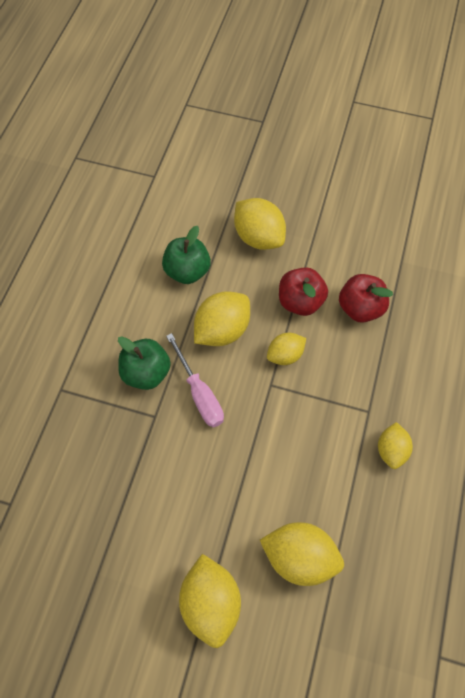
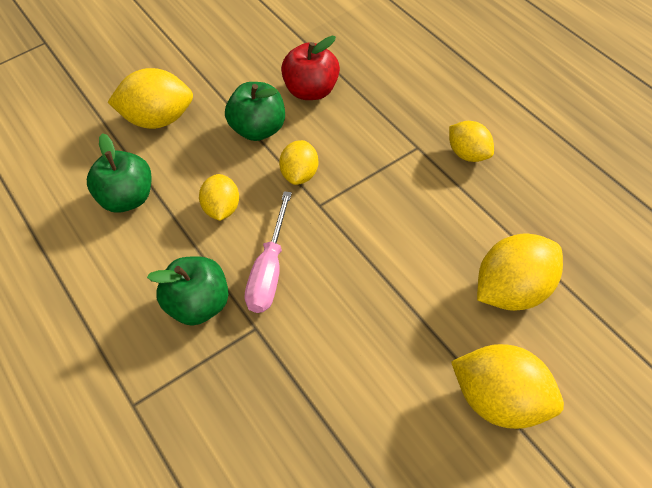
camera: 45 degrees left, 10 degrees down
pink screwdriver [166,333,224,427] -> pink screwdriver turned 90 degrees clockwise [245,191,292,313]
yellow lemon [194,291,250,346] -> yellow lemon [199,174,239,221], size x0.62
red apple [279,267,328,316] -> green apple [225,82,285,141]

